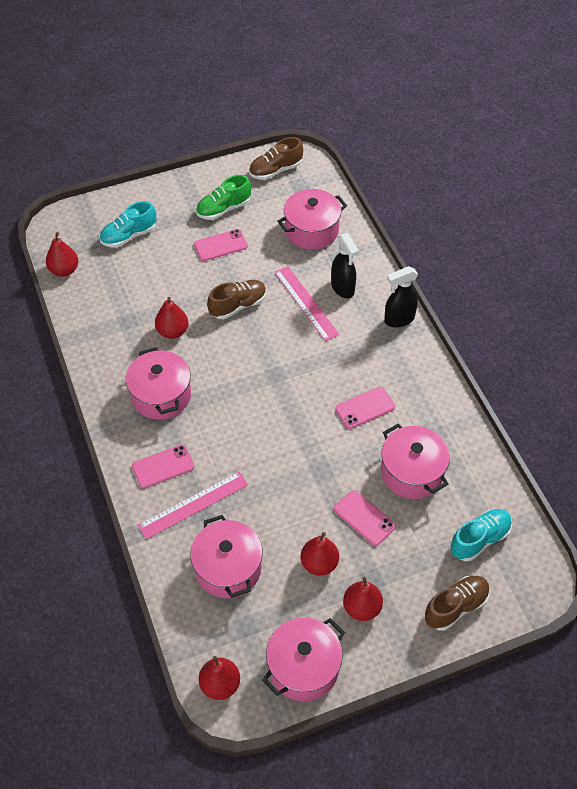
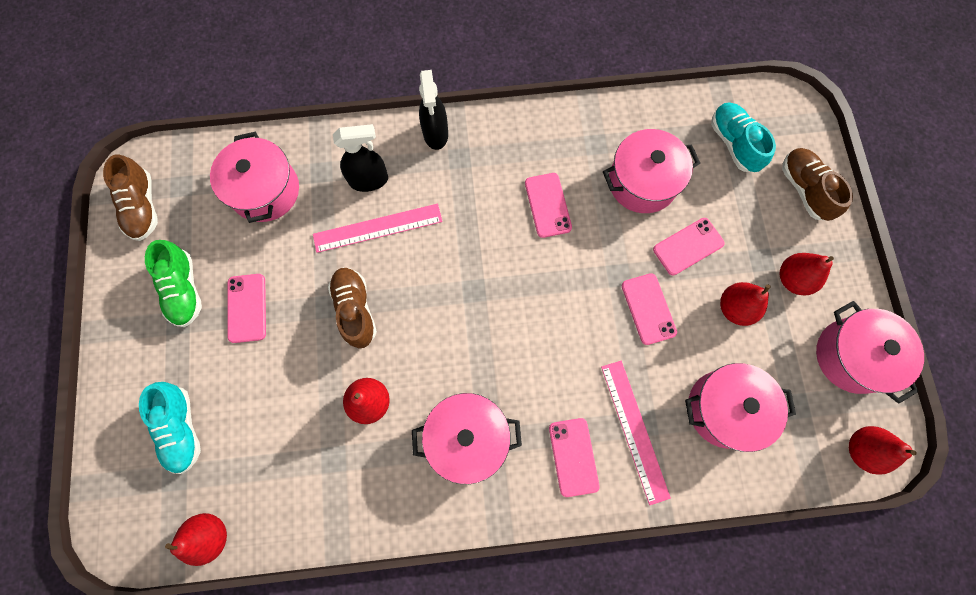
camera: 75 degrees left, 20 degrees up
none -> pink phone [622,273,677,345]

